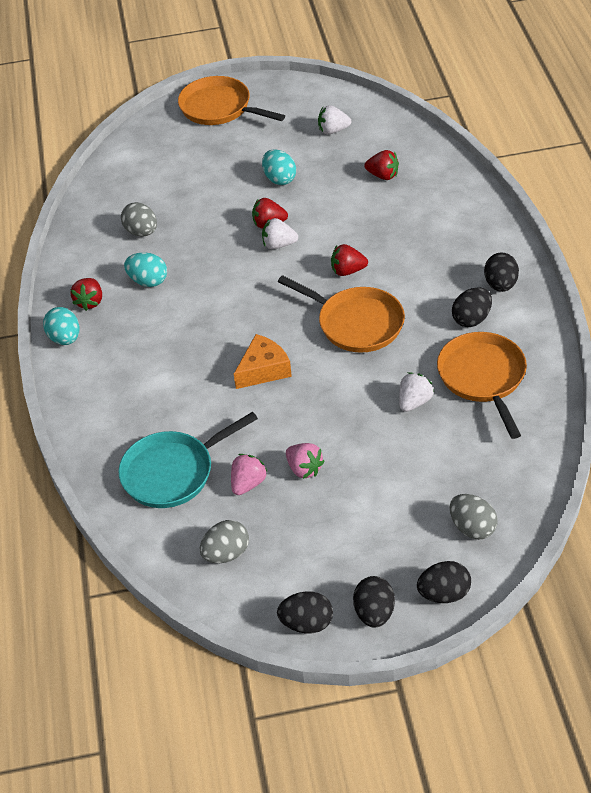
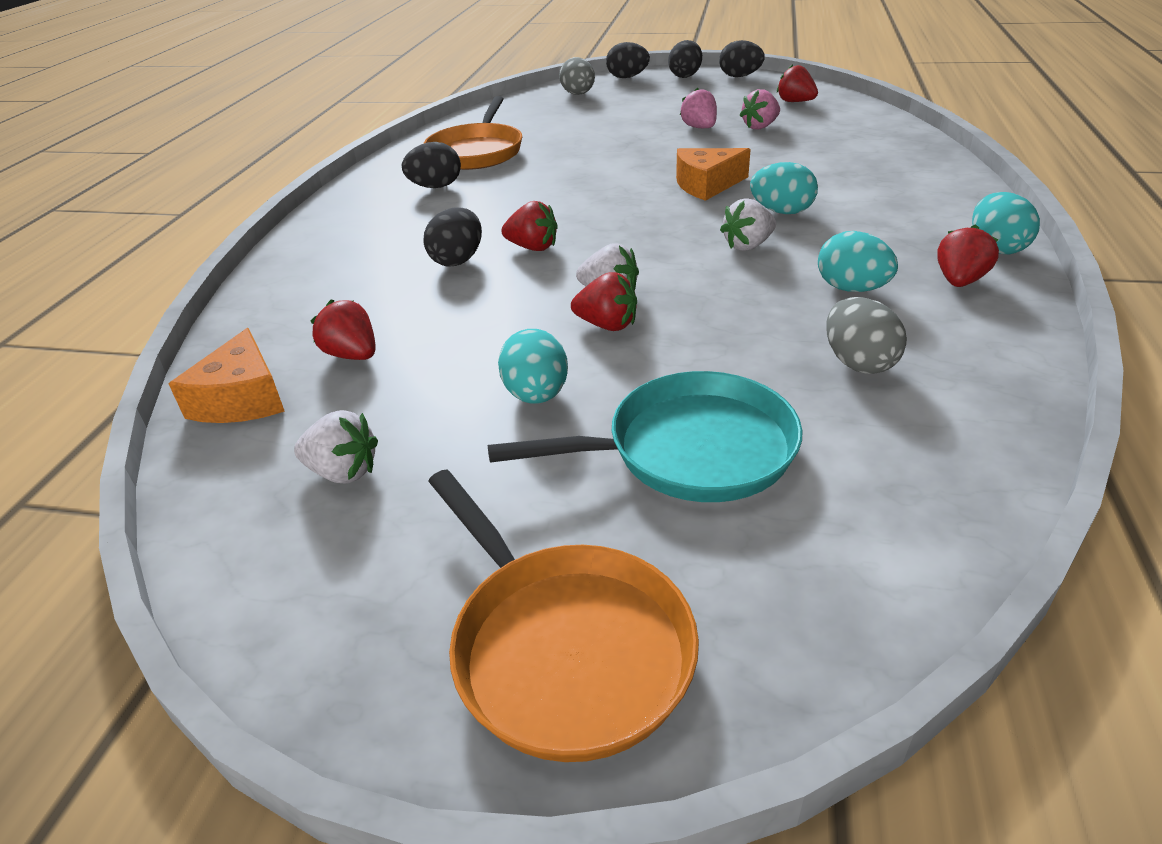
camera: 160 degrees left, 10 degrees down
turquoise pan [118,412,258,508] -> turquoise pan moved to [488,371,803,502]
grey egg [200,520,249,563] -> red strawberry [777,64,818,102]
orange pan [278,275,405,353] -> none
white strawberry [399,372,434,412] -> white strawberry moved to [720,198,776,251]
black egg [484,252,519,292] -> black egg moved to [424,207,482,266]
none -> orange cheese [169,328,285,423]
none -> turquoise egg [750,162,818,214]

